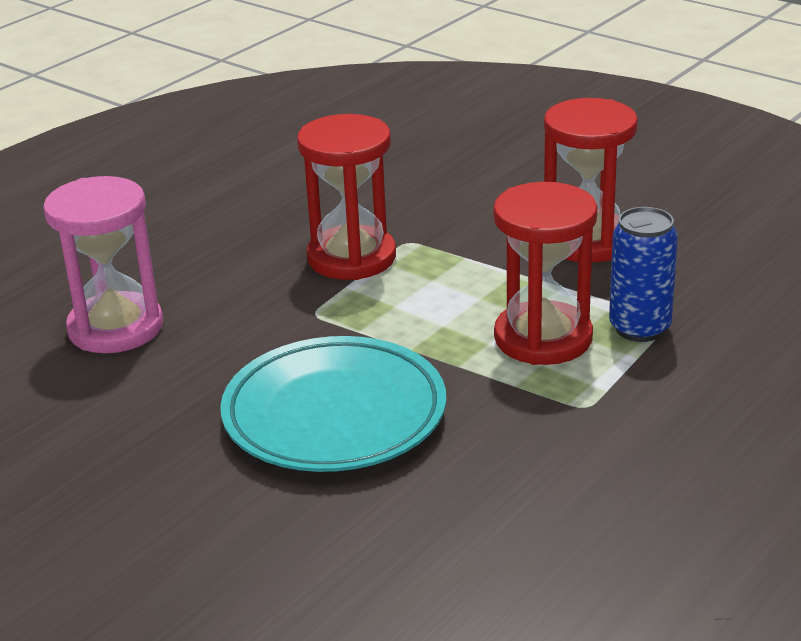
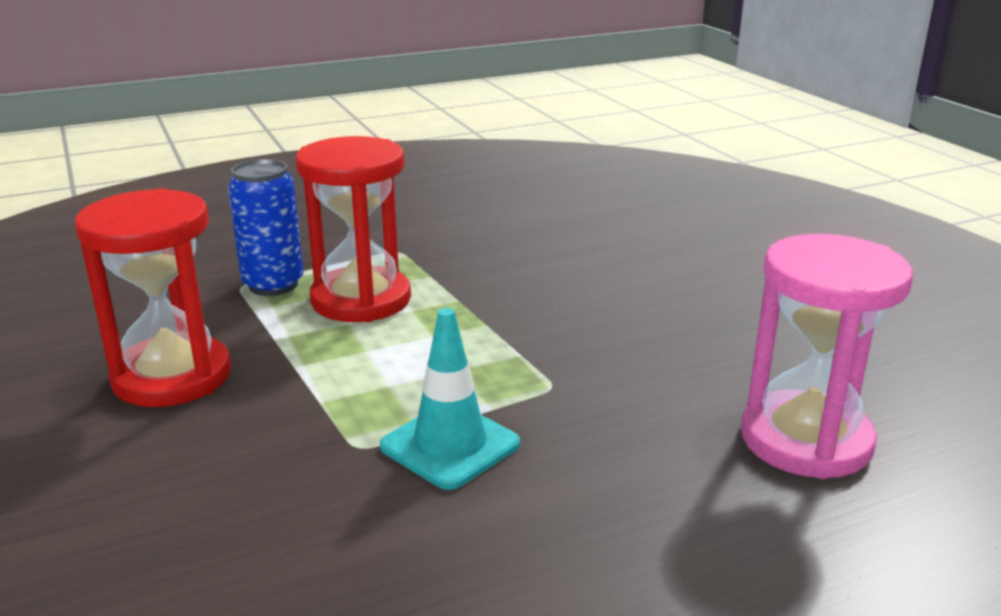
camera: 155 degrees left, 5 degrees down
turquoise plate [220,336,446,472] -> none
red hourglass [297,114,396,280] -> turquoise traffic cone [380,308,520,490]

